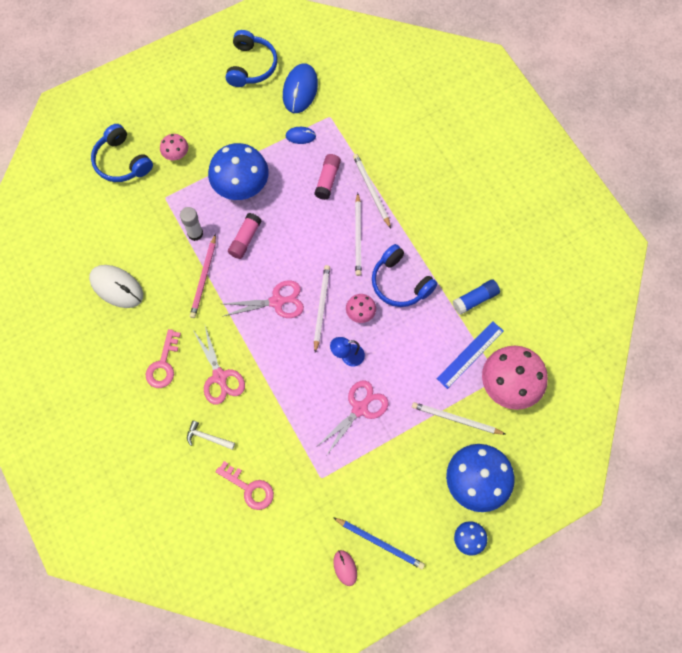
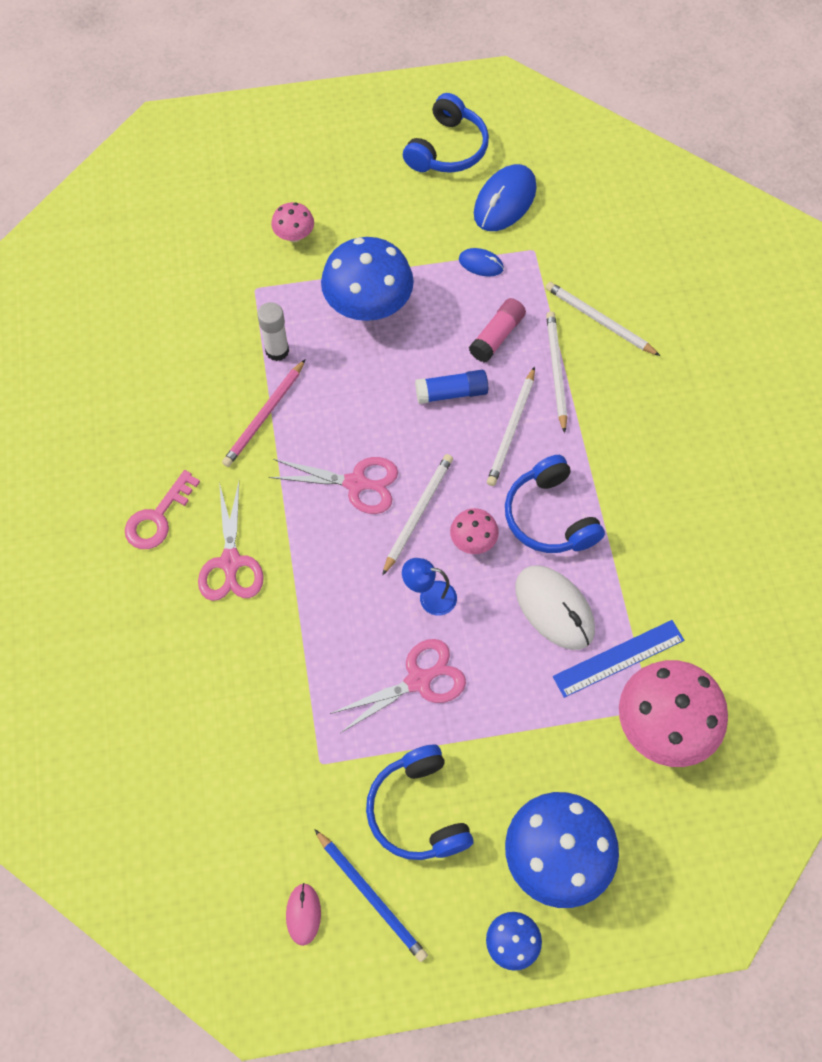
camera: 20 degrees right, 5 degrees down
white mouse [89,265,143,308] -> white mouse moved to [515,565,595,650]
blue headphones [91,124,153,182] -> blue headphones moved to [366,745,474,860]
white hammer [187,420,235,450] -> none
pink key [216,461,274,510] -> none
pink glue stick [228,213,261,259] -> none
white pencil [412,402,507,435] -> white pencil moved to [545,282,660,356]
blue glue stick [453,279,500,315] -> blue glue stick moved to [415,370,488,404]

